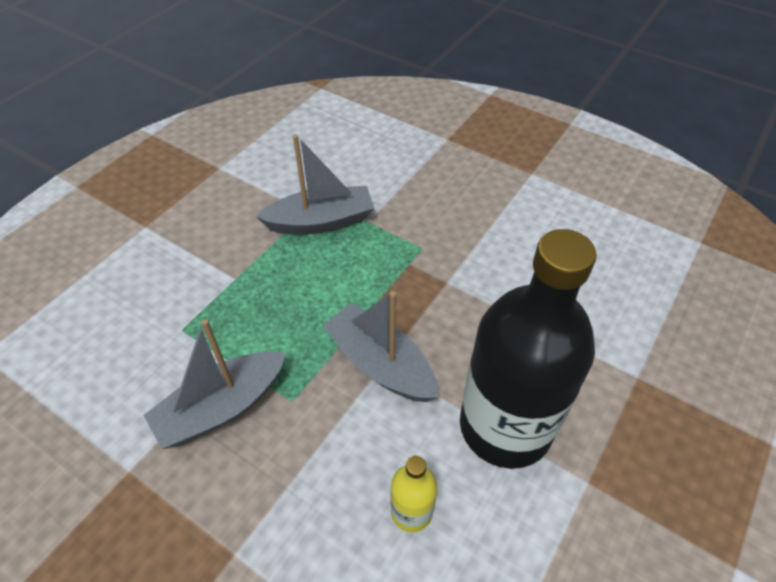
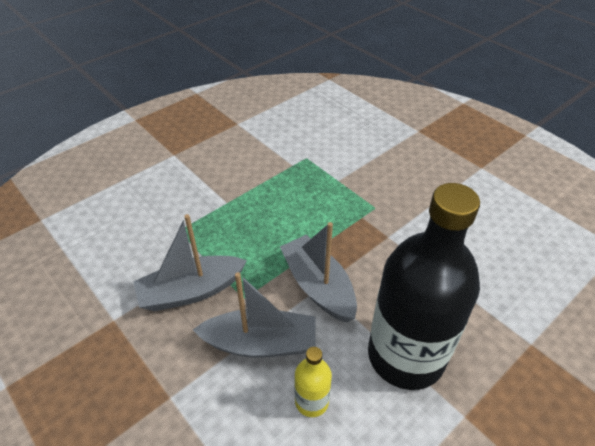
camera: 15 degrees right, 5 degrees down
grey boat [255,134,374,235] -> grey boat moved to [193,272,316,358]

